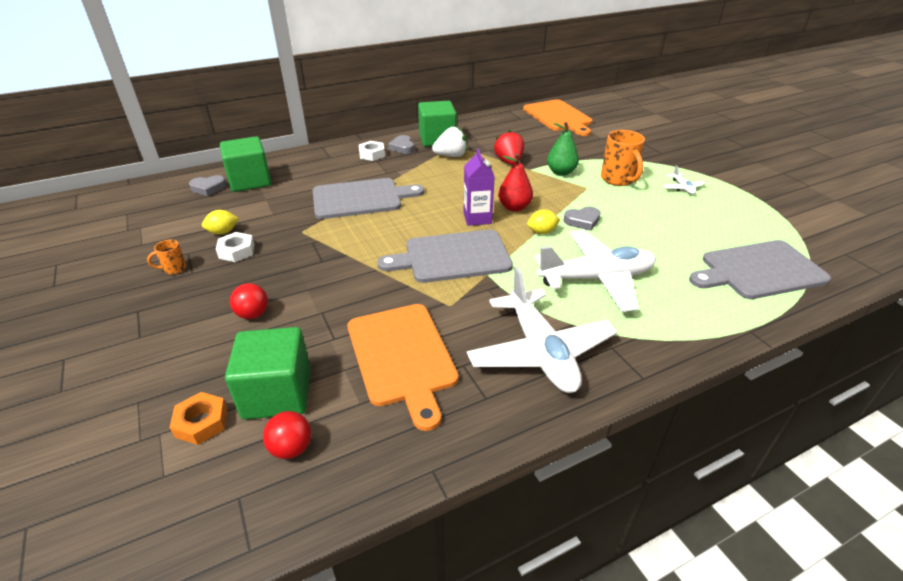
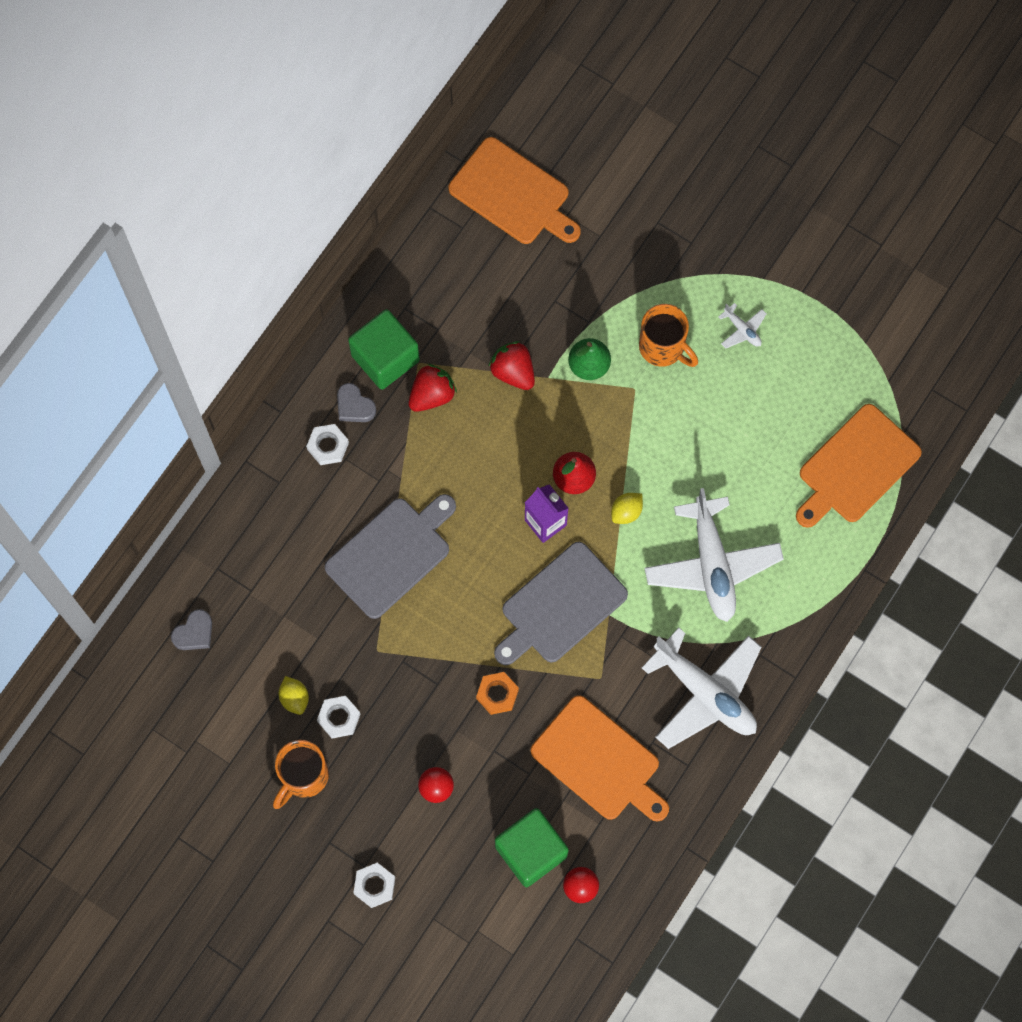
camera: 30 degrees left, 35 degrees up
orange mug [147,240,187,274] -> orange mug [273,740,329,809], size x2.00
orange nut [170,392,227,445] -> orange nut moved to [476,672,519,715]
yellow lemon [202,210,239,235] -> yellow lemon turned 60 degrees counterclockwise [279,676,309,715]
green cube [220,136,271,192] -> none
white strawberry [432,127,467,157] -> red strawberry [409,364,457,412]
white plane [535,230,656,312] -> white plane turned 120 degrees clockwise [644,488,784,622]
grey heart [564,207,601,231] -> none
grey cutting board [689,240,831,299] -> orange cutting board [796,404,922,528]
none -> white nut [353,863,395,908]

